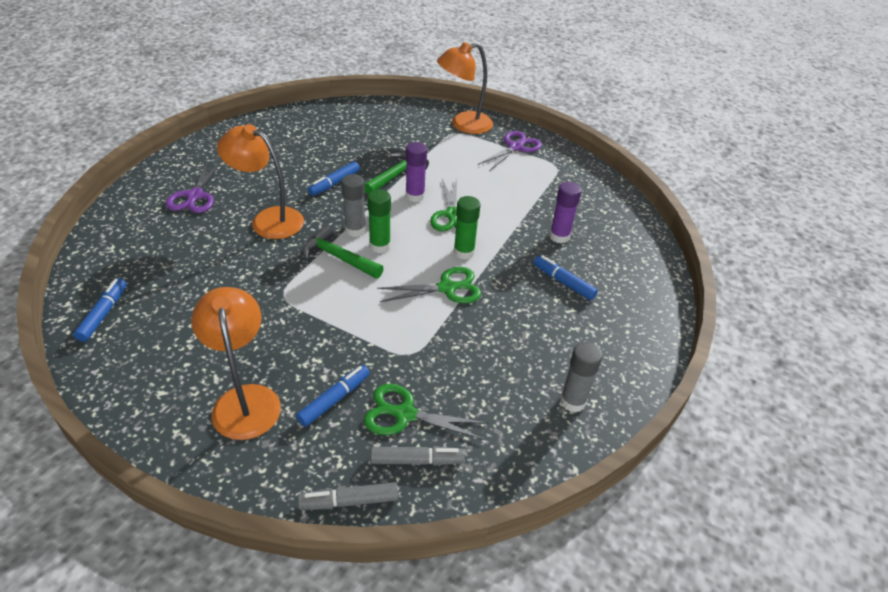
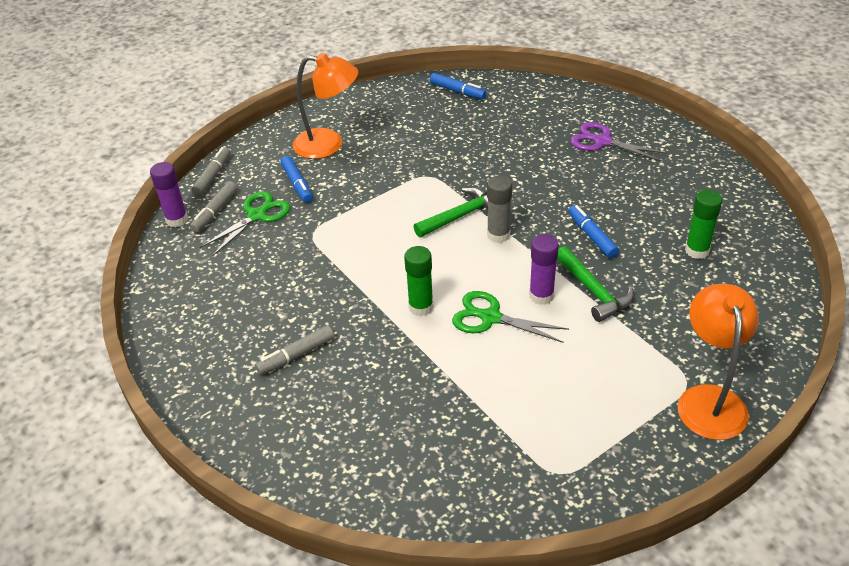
camera: 120 degrees right, 0 degrees up
orange lamp [217,124,304,239] -> none
green glue stick [367,189,391,253] -> green glue stick moved to [685,190,722,259]
green scissors [377,267,481,303] -> none
purple scissors [478,131,542,171] -> none
blue marker [533,255,598,300] -> none
purple glue stick [549,182,581,243] -> purple glue stick moved to [150,162,188,227]
grey glue stick [560,342,603,412] -> none
none -> grey marker [255,325,334,375]

